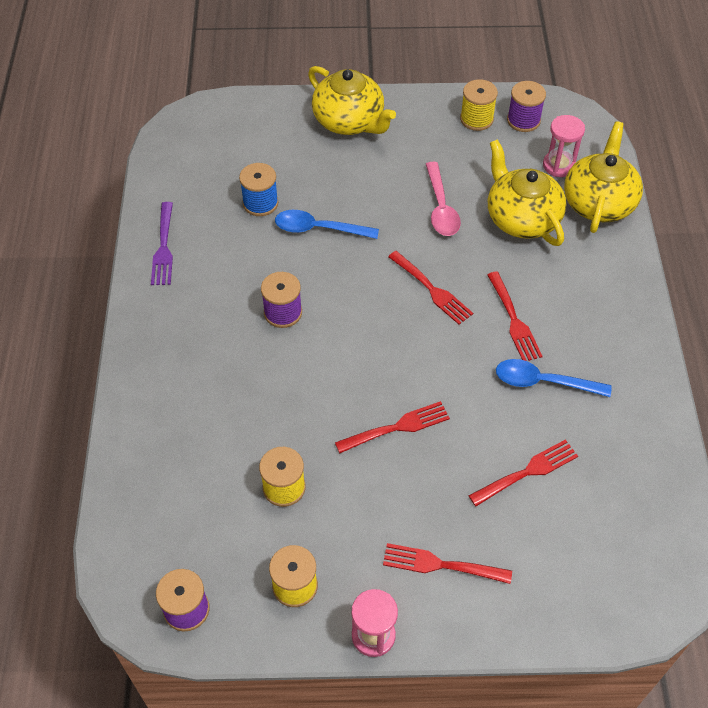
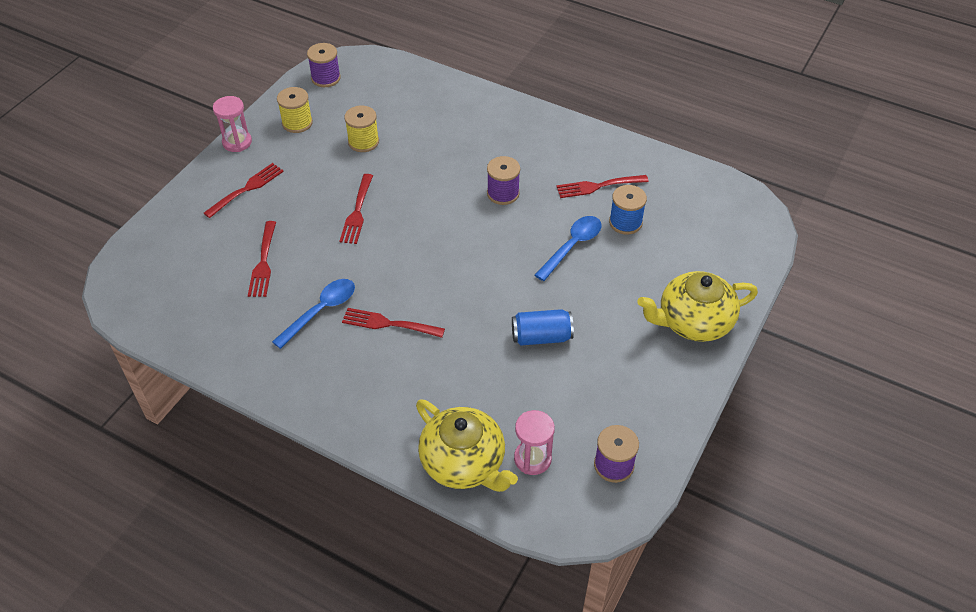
camera: 120 degrees right, 5 degrees down
purple fork [151,202,173,285] -> none
red fork [388,251,473,325] -> red fork moved to [556,175,649,198]
pink spoon [426,162,461,236] -> blue can [512,309,574,345]
yellow spool [460,79,498,131] -> none
yellow teapot [488,139,566,246] -> none

